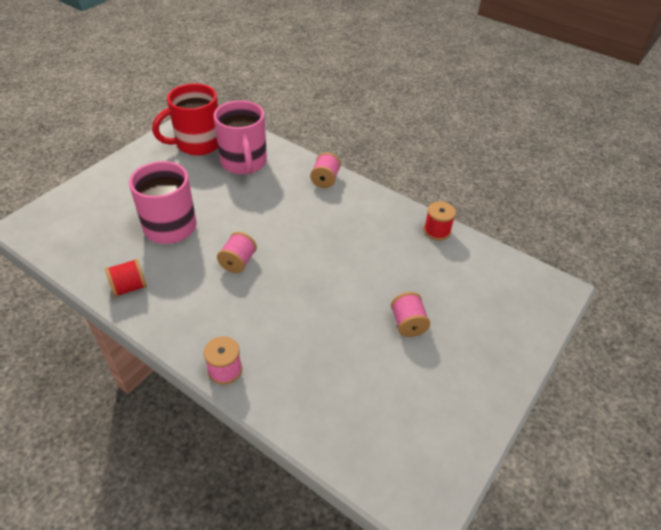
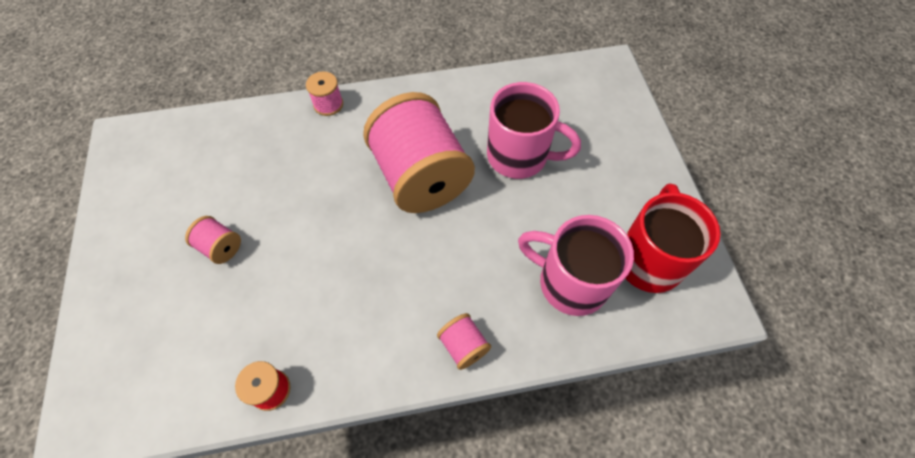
camera: 135 degrees right, 15 degrees up
red spool [105,259,147,297] -> none
pink spool [217,232,257,273] -> pink spool [363,92,475,213], size x2.44

